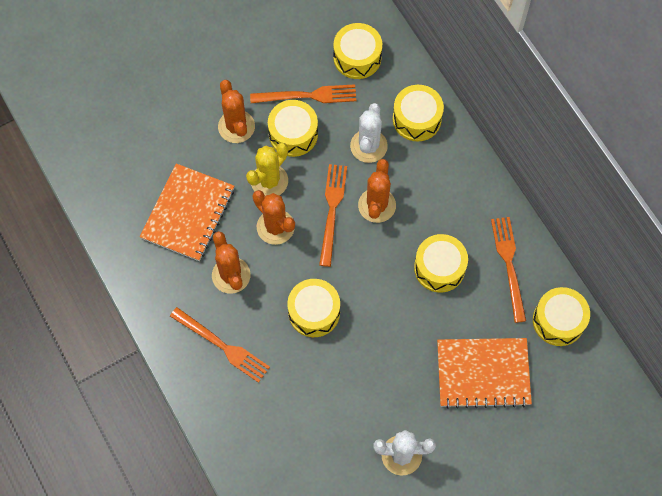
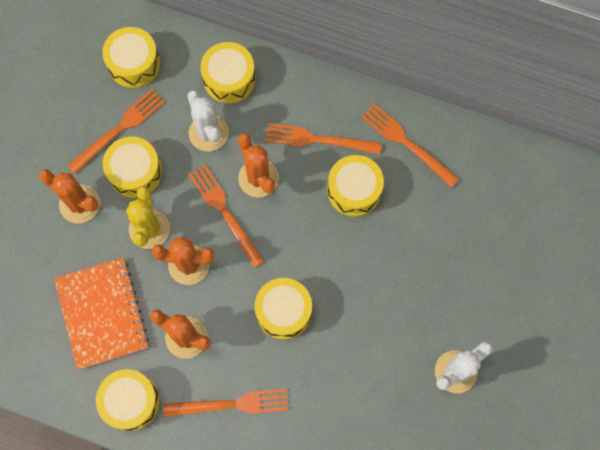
camera: 40 degrees left, 5 degrees up
orange notebook [437,338,532,409] -> none
yellow drum [533,287,590,346] -> yellow drum moved to [96,369,160,431]
none -> orange fork [265,123,382,154]

